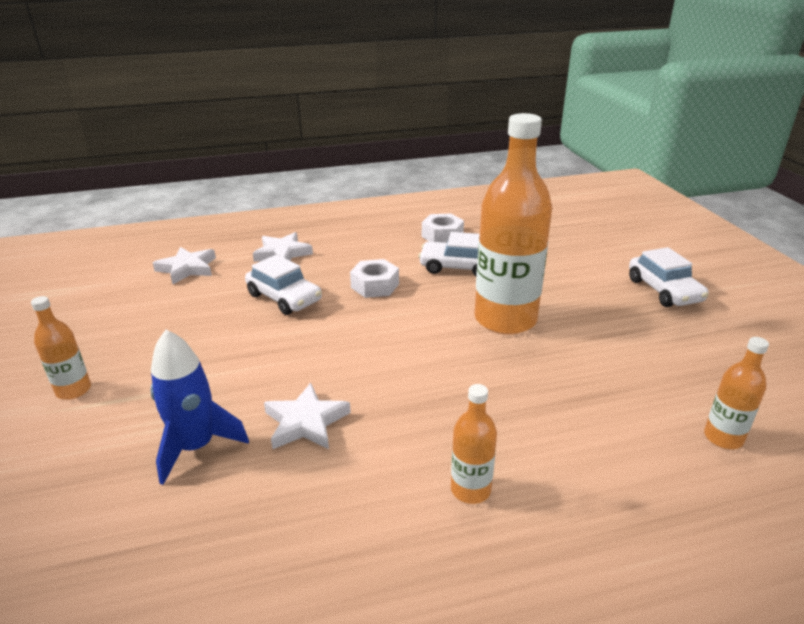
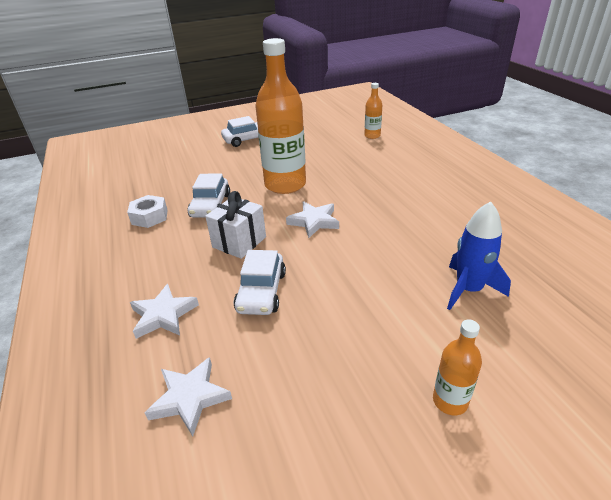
camera: 95 degrees left, 5 degrees up
white car [245,255,322,315] -> white car turned 150 degrees clockwise [234,250,286,315]
white star [264,383,351,449] -> white star moved to [286,201,339,238]
white nut [350,259,399,298] -> white gift [205,191,266,259]
orange bottle [451,384,497,504] -> none

